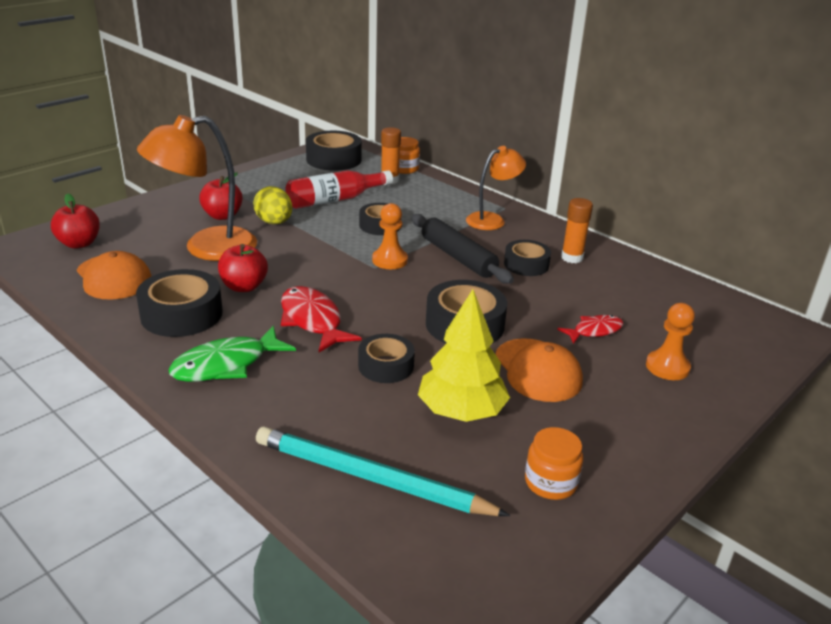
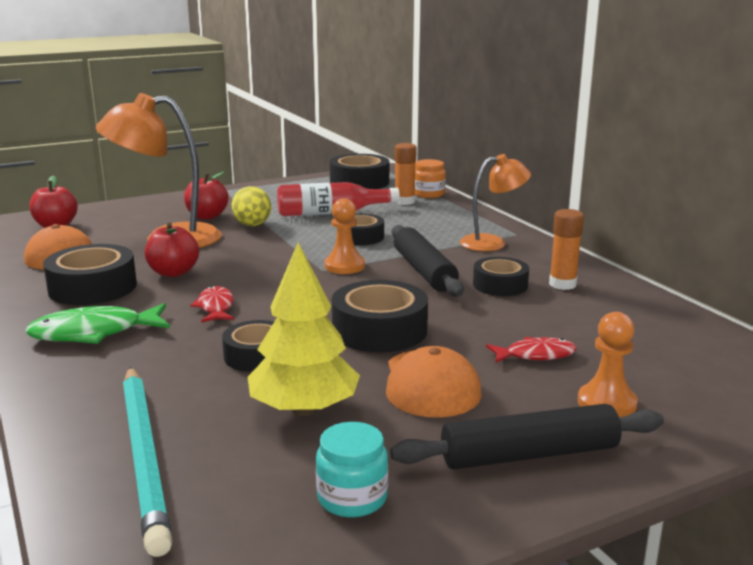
camera: 20 degrees right, 10 degrees down
turquoise pencil [256,427,510,516] -> turquoise pencil turned 150 degrees counterclockwise [123,367,173,557]
red fish [281,286,362,352] -> red fish [190,286,234,323], size x0.62
orange jar [525,427,583,500] -> turquoise jar [316,422,388,517]
none -> black rolling pin [390,404,664,470]

